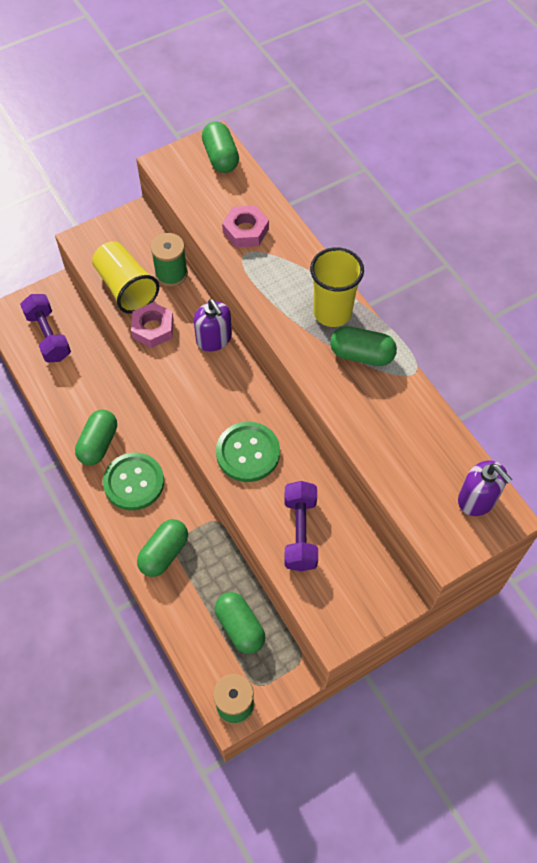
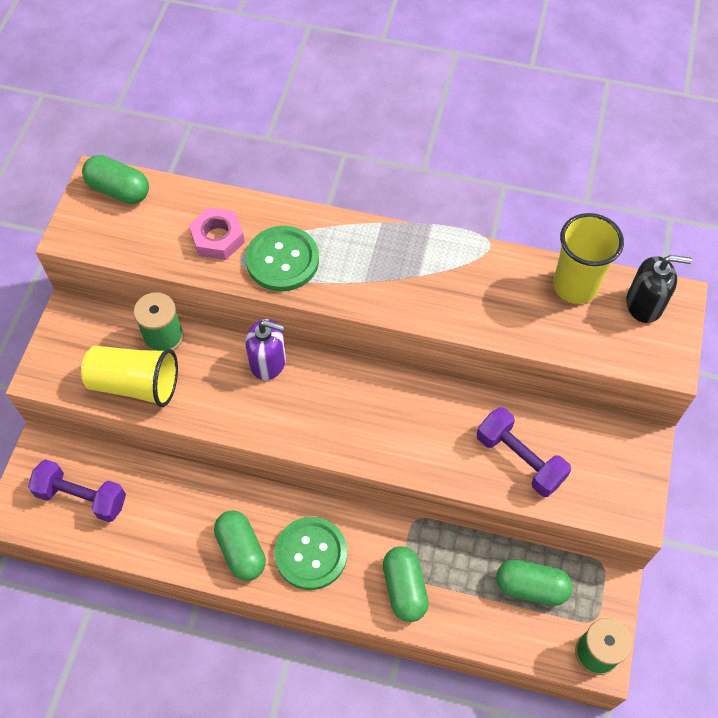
camera: 45 degrees left, 0 degrees up
pink nut [131,302,173,348] -> none
green button [216,422,280,482] -> green button moved to [246,226,319,291]
yellow cup [310,247,364,327] -> yellow cup moved to [553,213,624,304]
green capsule [330,326,397,366] -> none
purple soap dispenser [458,460,512,516] -> black soap dispenser [626,255,692,323]

